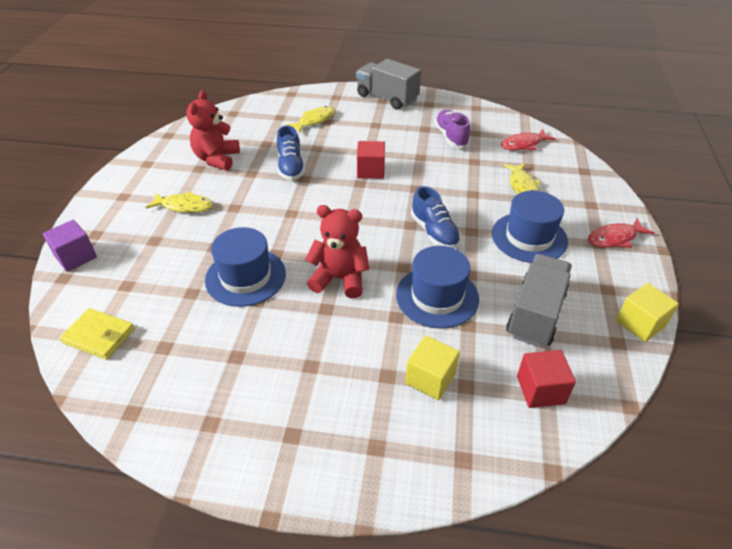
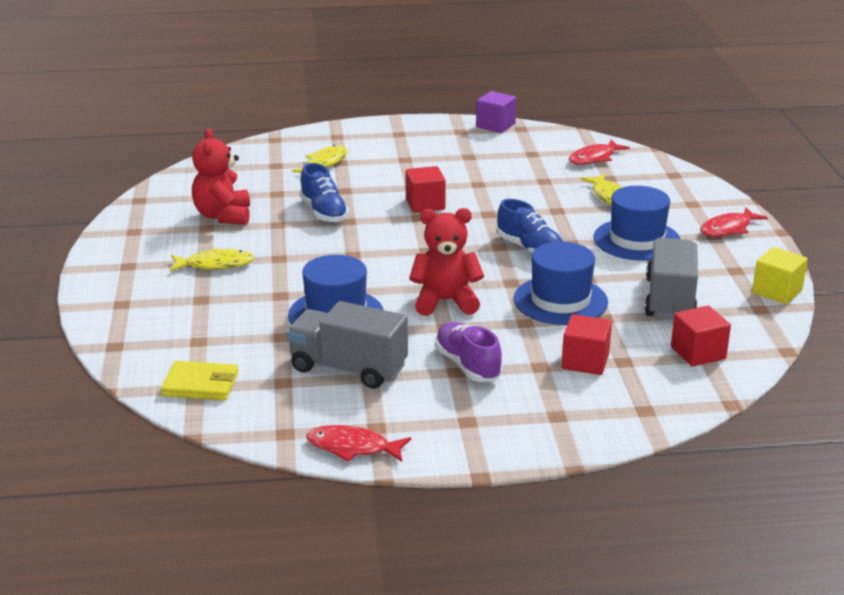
camera: 15 degrees left, 15 degrees down
purple cube [43,220,97,272] -> purple cube moved to [476,91,516,133]
grey truck [356,59,421,110] -> grey truck moved to [287,301,408,389]
yellow cube [405,335,460,400] -> red cube [562,314,612,375]
purple shoe [435,110,470,148] -> purple shoe moved to [435,322,503,382]
none -> red fish [306,425,411,462]

